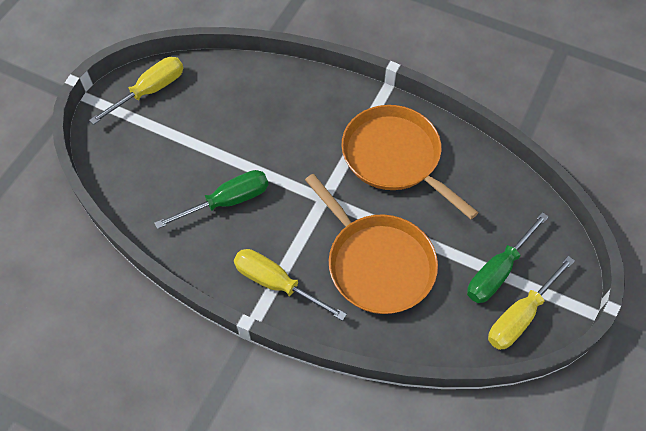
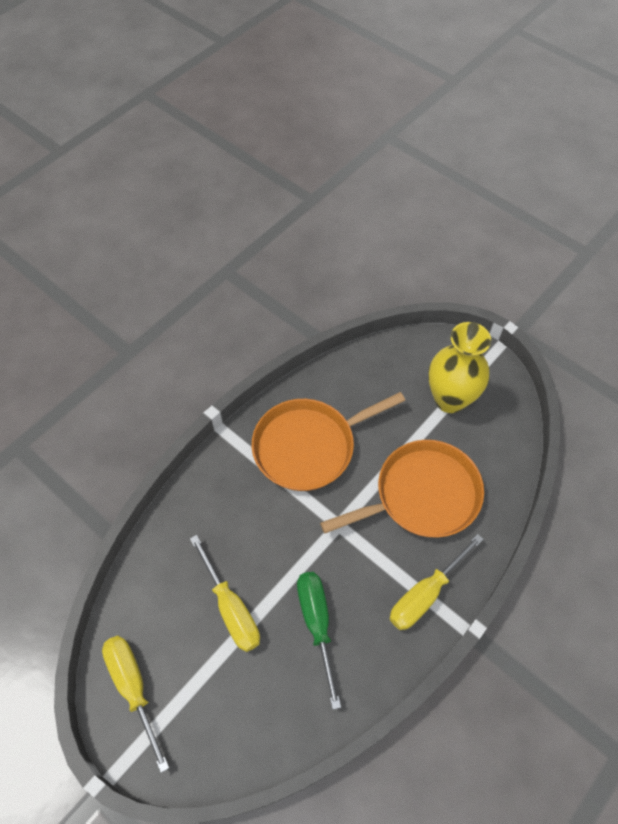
camera: 75 degrees left, 0 degrees up
green screwdriver [467,212,549,303] -> yellow vase [428,322,491,413]
yellow screwdriver [488,256,575,350] -> yellow screwdriver moved to [190,535,260,652]

